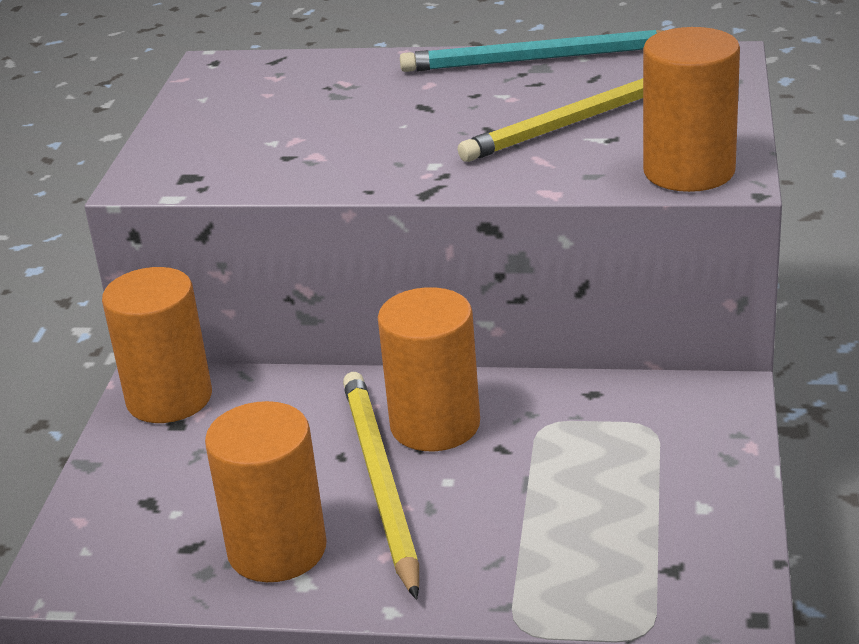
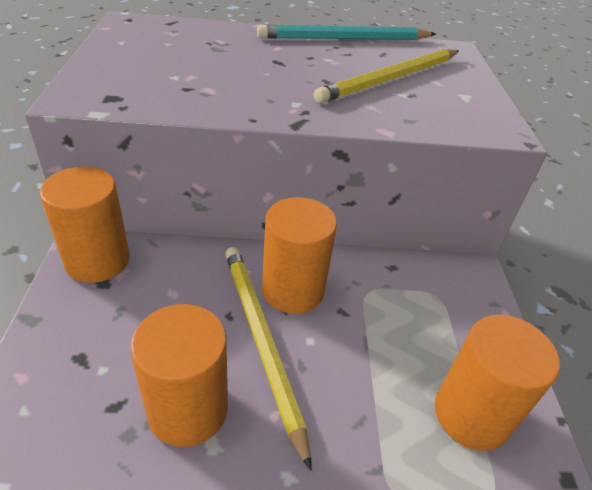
camera: 15 degrees left, 10 degrees up
orange cylinder [643,27,740,192] -> orange cylinder moved to [435,315,560,451]

